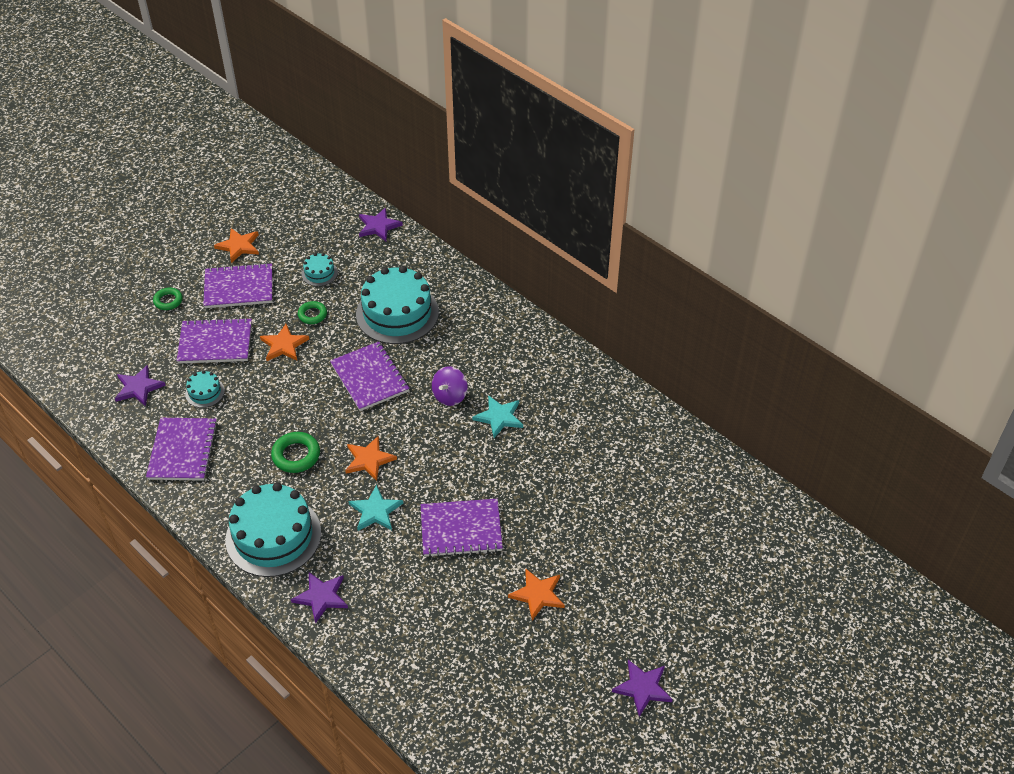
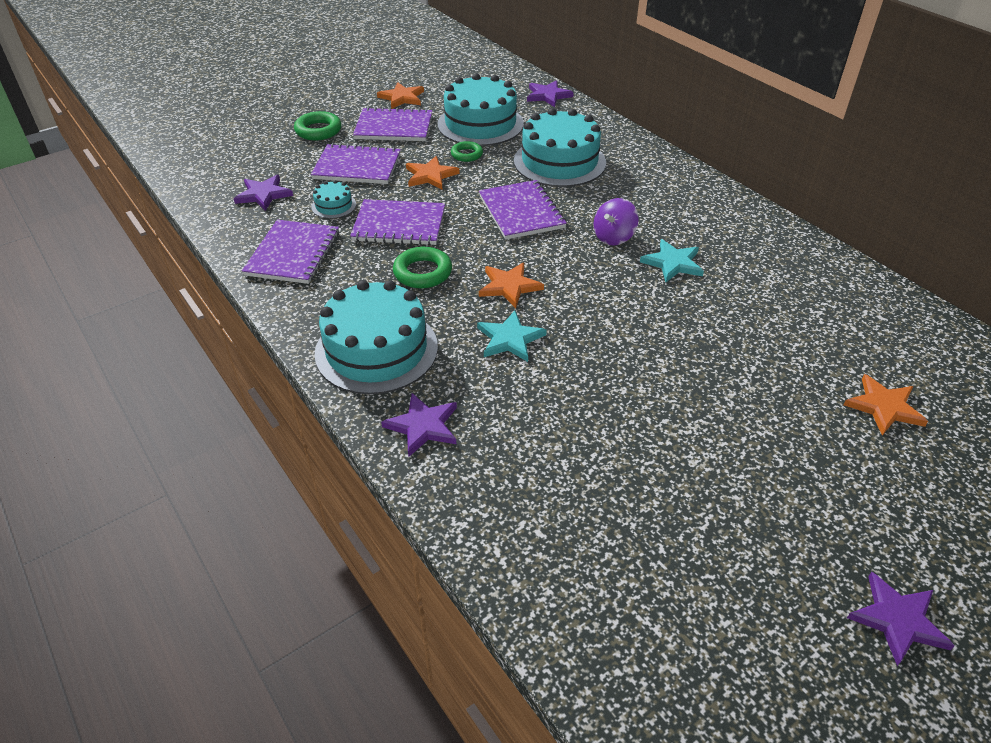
camera: 10 degrees right, 5 degrees down
green ring [153,288,183,310] -> green ring [294,111,341,141], size x1.52
turquoise cake [302,253,338,286] -> turquoise cake [437,73,524,146], size x2.24
purple notebook [421,499,503,557] -> purple notebook moved to [350,199,445,245]
orange star [508,569,565,620] -> orange star moved to [844,374,928,435]

